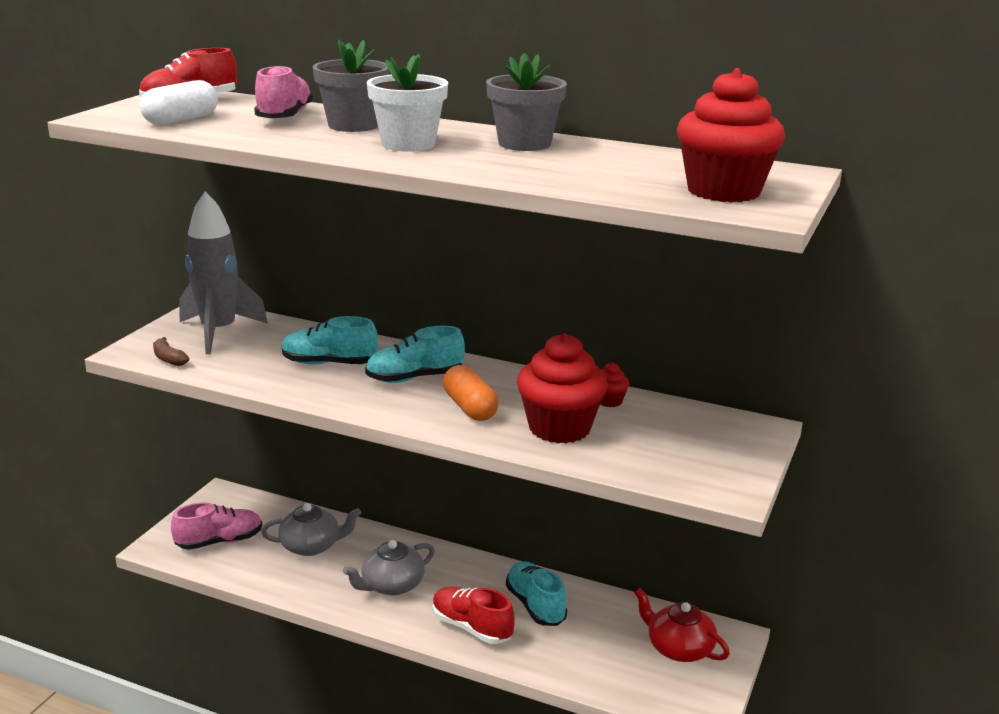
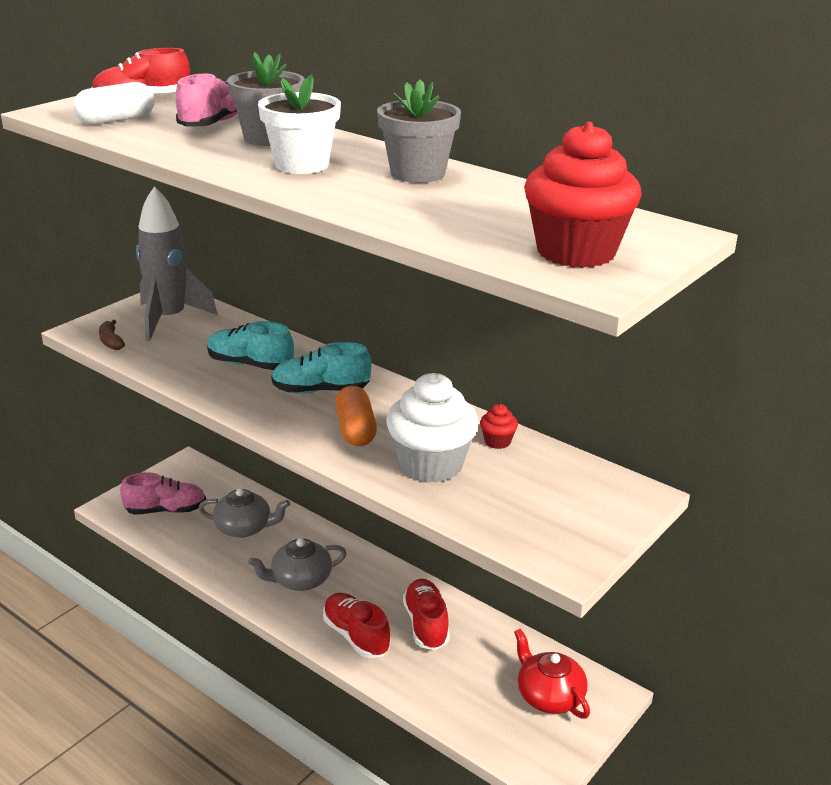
camera: 15 degrees right, 5 degrees up
turquoise shoe [506,561,567,626] -> red shoe [403,579,450,650]
red cupcake [517,333,608,443] -> white cupcake [386,373,479,483]

